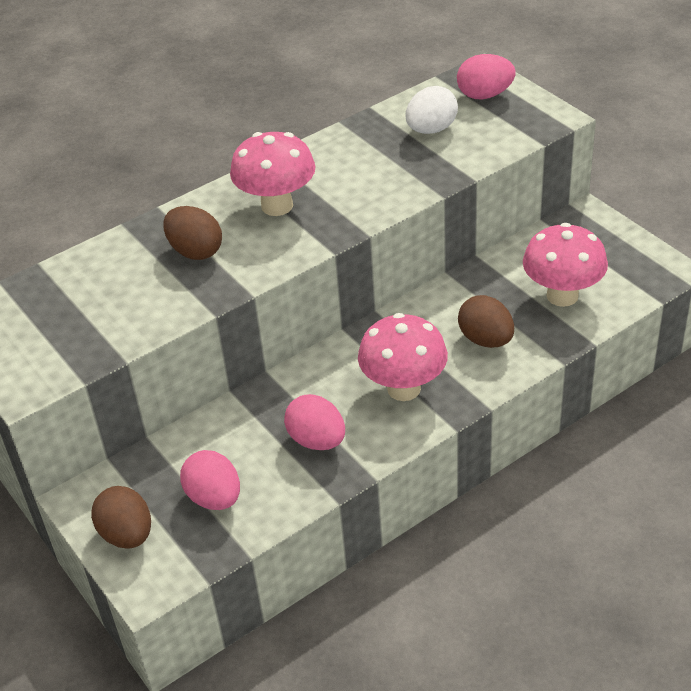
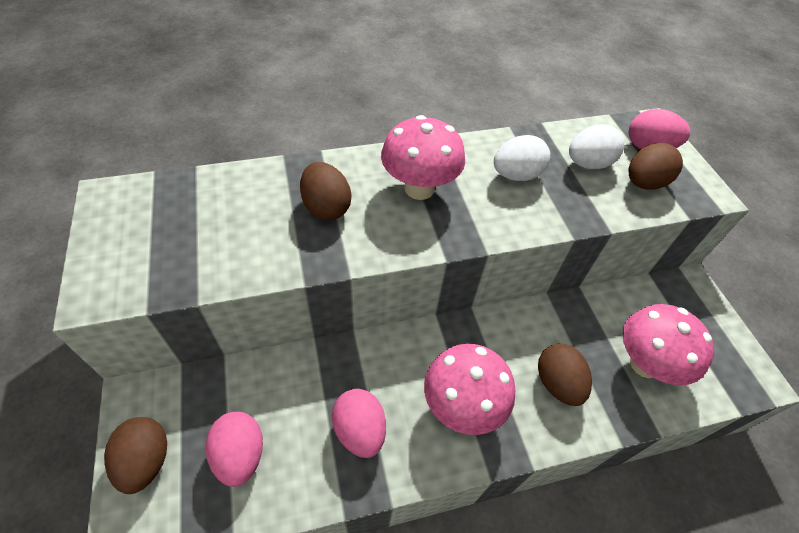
camera: 15 degrees right, 10 degrees up
none -> white egg [494,135,550,181]
none -> brown egg [629,143,683,190]

